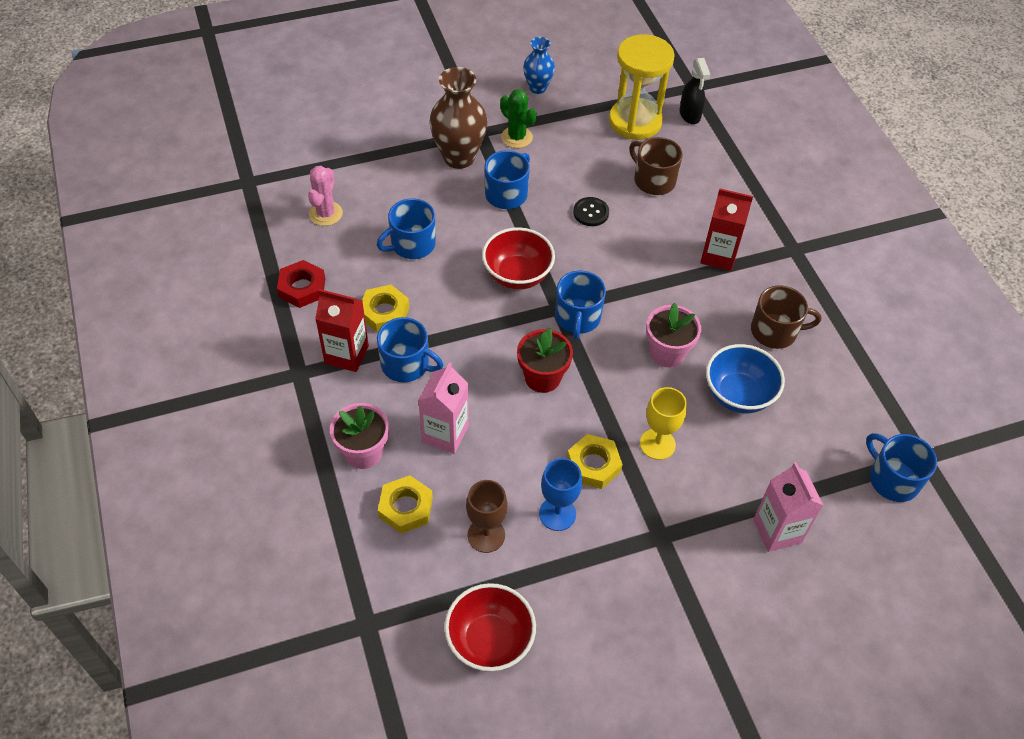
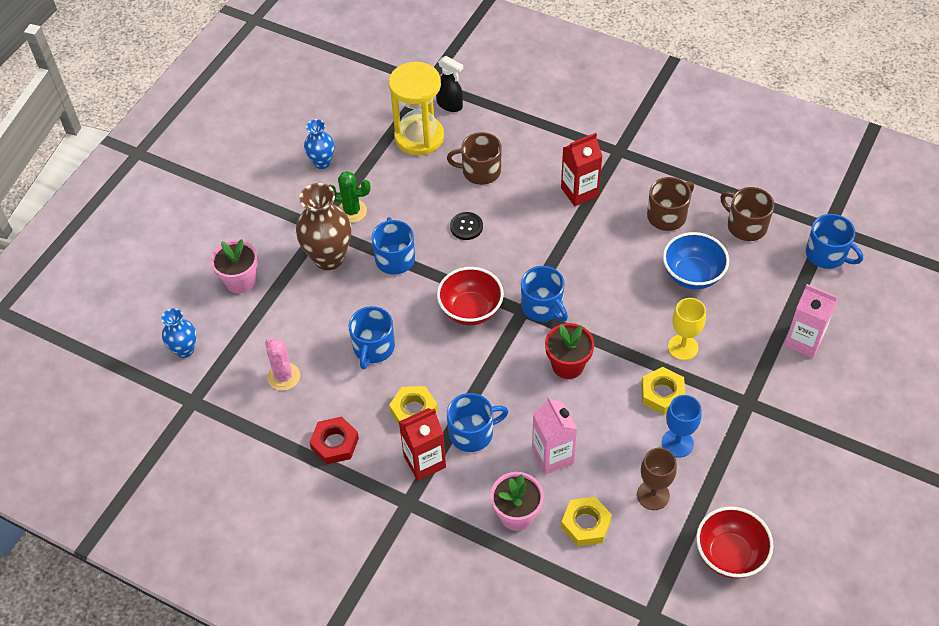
camera: 40 degrees left, 0 degrees up
pink flower pot [646,302,701,367] -> pink flower pot moved to [210,239,258,293]
blue mug [866,433,937,502] -> blue mug turned 150 degrees counterclockwise [806,214,863,269]
none -> blue vase [162,308,196,358]
none -> brown mug [720,187,774,241]

